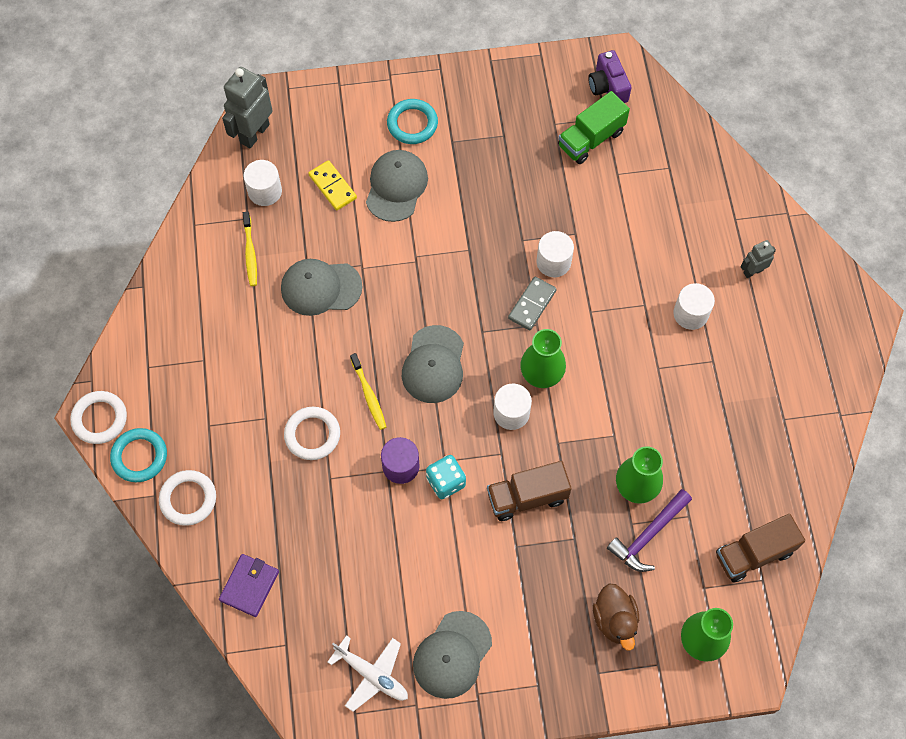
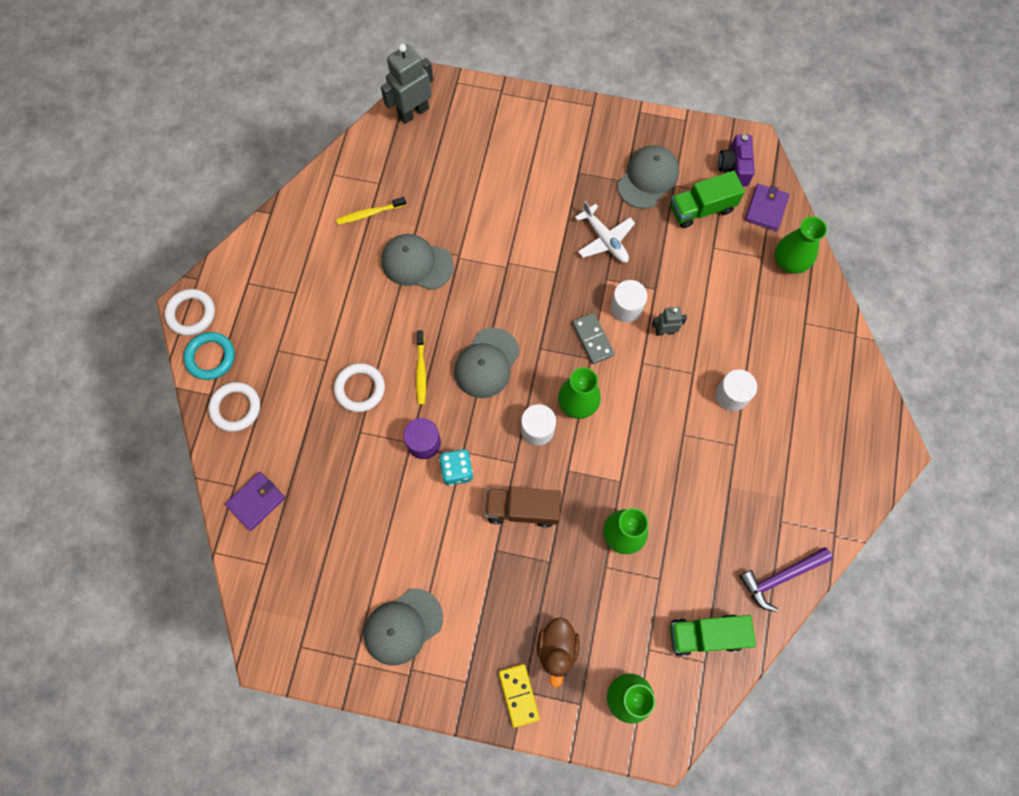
camera: 20 degrees right, 5 degrees up
white cylinder [243,160,282,206] -> none
yellow toothbrush [243,212,257,286] -> yellow toothbrush turned 60 degrees clockwise [336,197,406,225]
yellow domino [308,160,357,211] -> yellow domino moved to [499,664,540,728]
white plane [328,635,408,712] -> white plane moved to [575,201,635,263]
grey cap [366,150,428,222] -> grey cap moved to [617,145,679,209]
turquoise ring [387,99,438,144] -> none
grey domino [508,277,557,331] -> grey domino turned 75 degrees counterclockwise [572,313,615,364]
purple hammer [607,489,692,572] -> purple hammer moved to [739,547,833,612]
brown truck [716,514,805,583] -> green truck [670,614,756,656]
grey robot [741,240,776,278] -> grey robot moved to [652,307,687,336]
none -> purple wallet [745,184,790,231]
none -> green vase [775,216,827,274]

